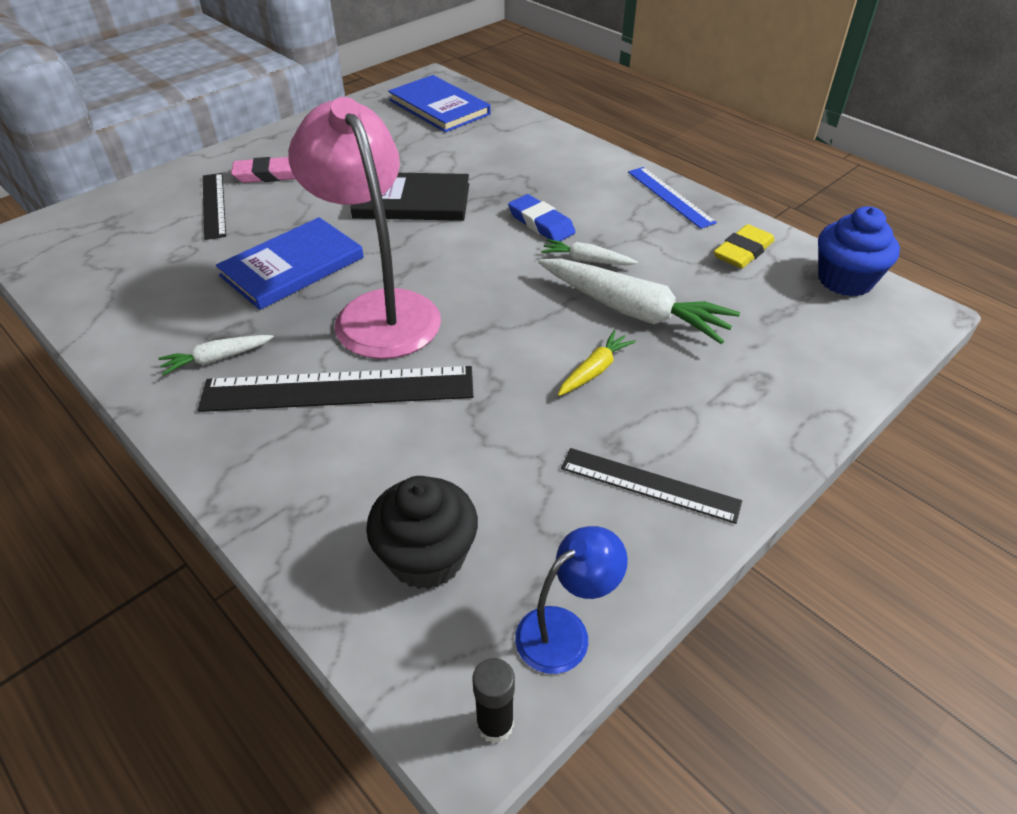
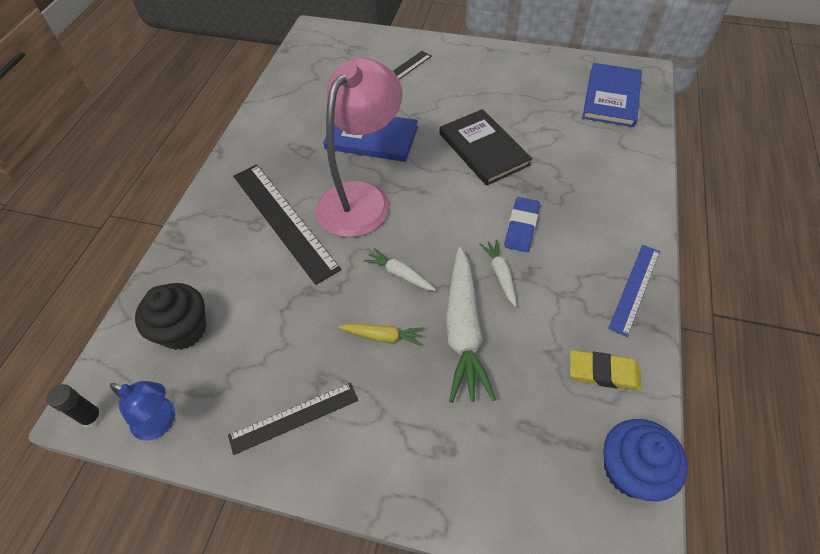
camera: 60 degrees right, 10 degrees up
white carrot [158,335,274,376] -> white carrot moved to [364,248,436,291]
pink eraser [231,157,296,183] -> none
black ruler [561,448,742,524] -> black ruler turned 75 degrees clockwise [228,383,358,455]

